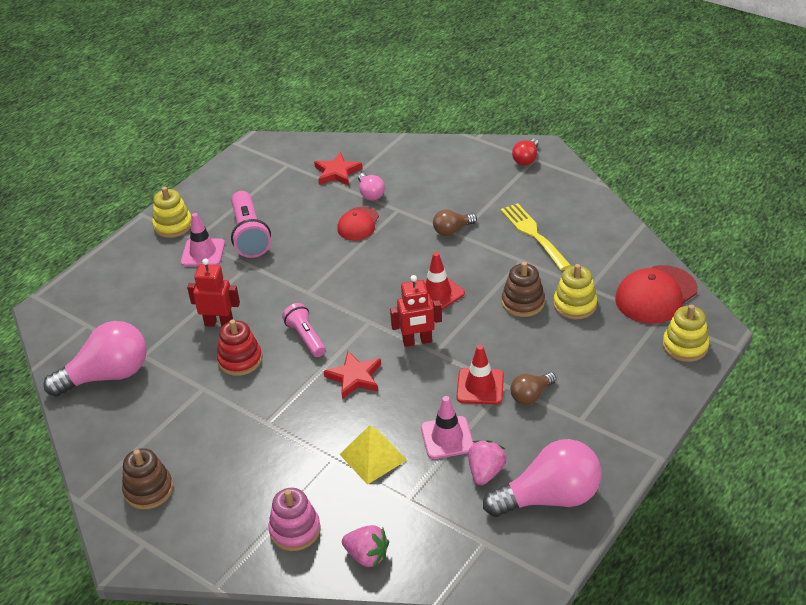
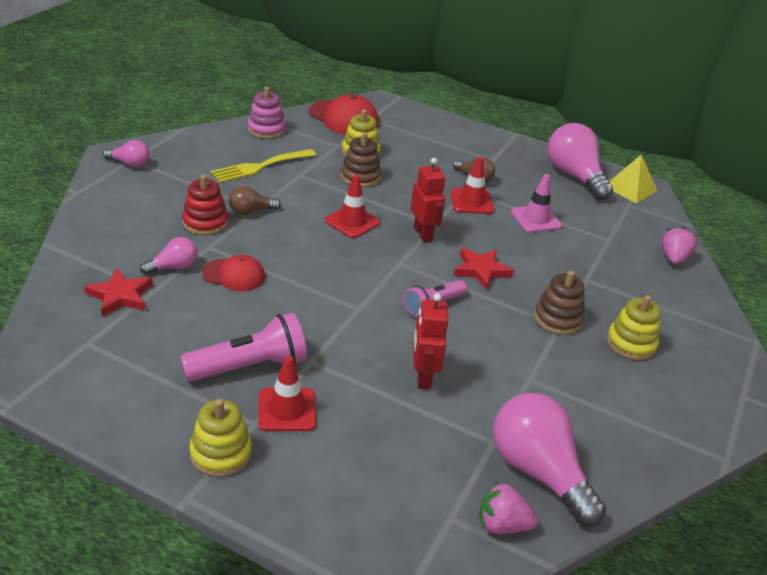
camera: 105 degrees left, 5 degrees down
brown stacking toy [122,448,173,510] -> brown stacking toy moved to [534,271,585,335]
pink traffic cone [181,213,225,266] -> red traffic cone [258,356,316,431]
red stacking toy [217,320,262,376] -> red stacking toy moved to [182,175,228,235]
pink stacking toy [268,488,320,551] -> pink stacking toy moved to [248,87,286,139]
yellow pyramid [339,425,407,485] -> yellow pyramid moved to [609,155,657,204]
brown light bulb [433,209,477,236] -> brown light bulb turned 105 degrees clockwise [229,186,281,215]
pink strawberry [468,440,507,485] -> pink strawberry moved to [479,481,538,534]
red light bulb [512,138,538,165] -> pink light bulb [103,140,150,168]
yellow stacking toy [663,304,710,362] -> yellow stacking toy moved to [607,295,661,360]

